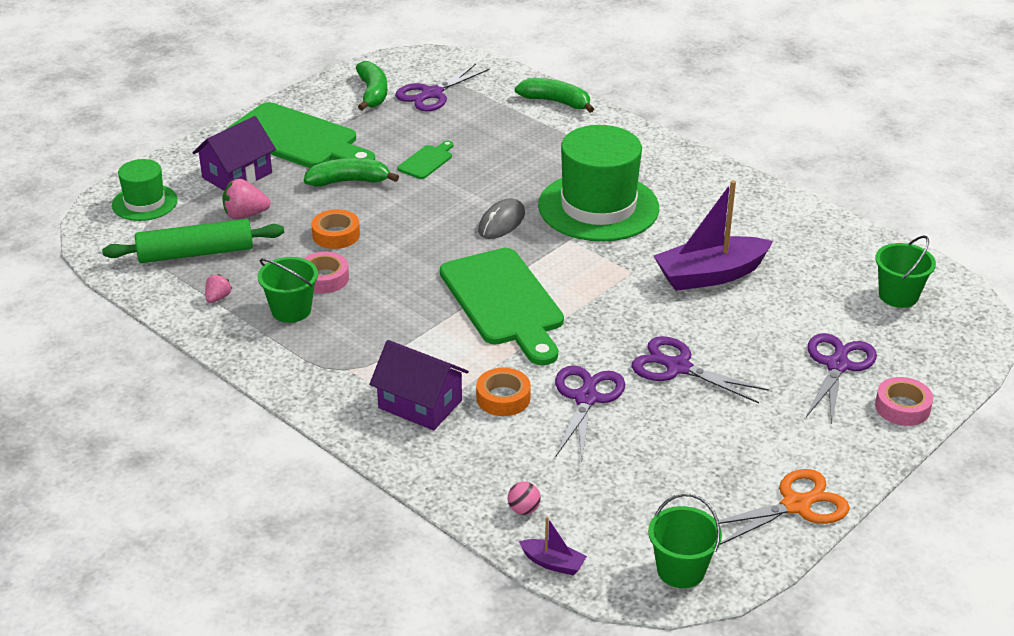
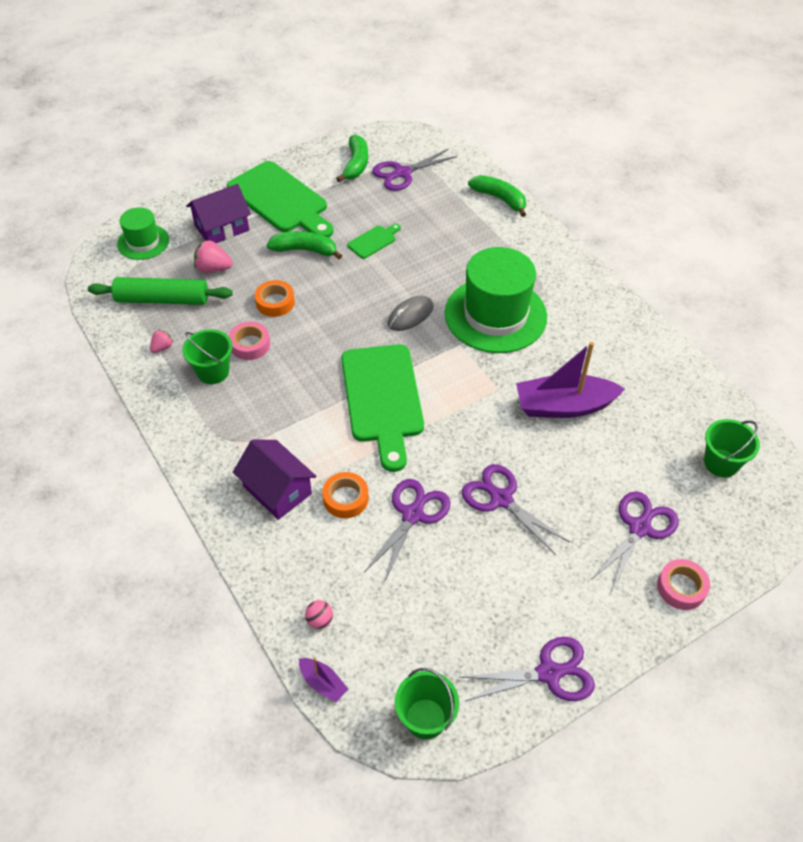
camera: 15 degrees right, 15 degrees up
orange scissors [719,469,850,545] -> purple scissors [460,637,595,701]

